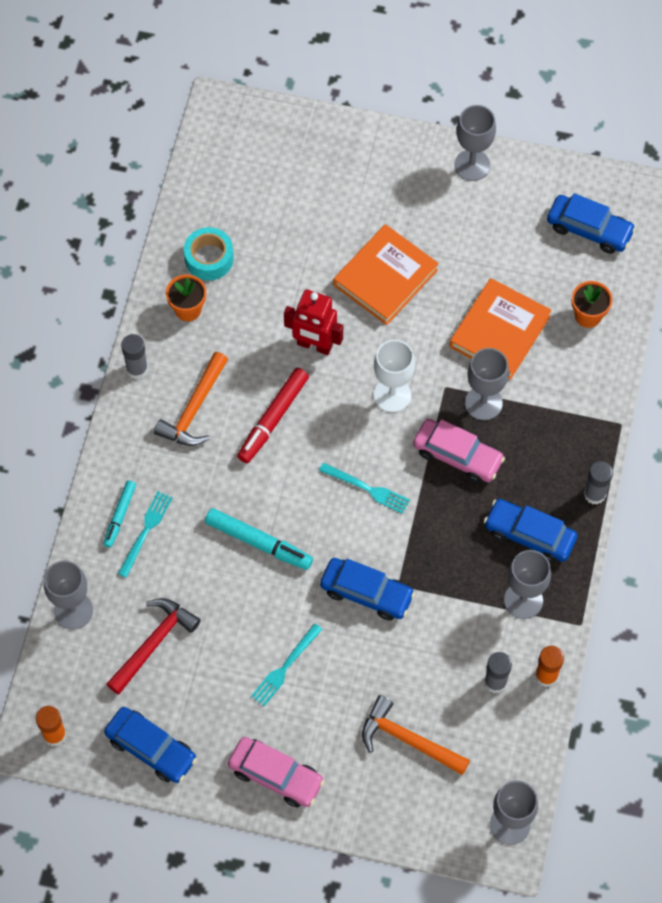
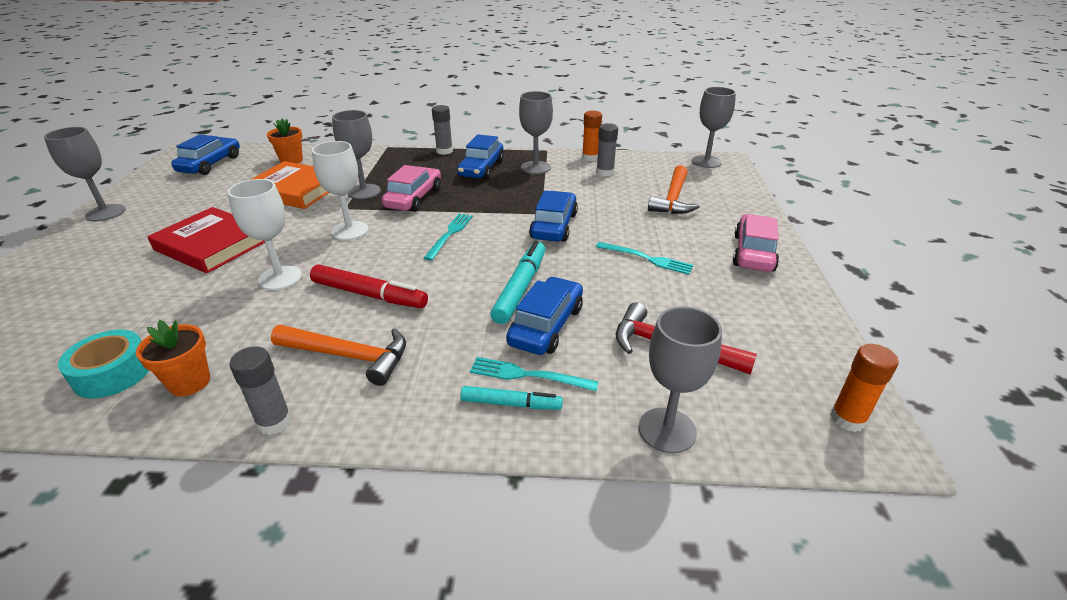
camera: 100 degrees left, 30 degrees down
blue car [104,707,197,783] -> blue car moved to [506,277,583,355]
red robot [284,290,343,355] -> white goblet [228,179,302,290]
orange book [334,224,439,325] -> red book [147,207,265,273]

